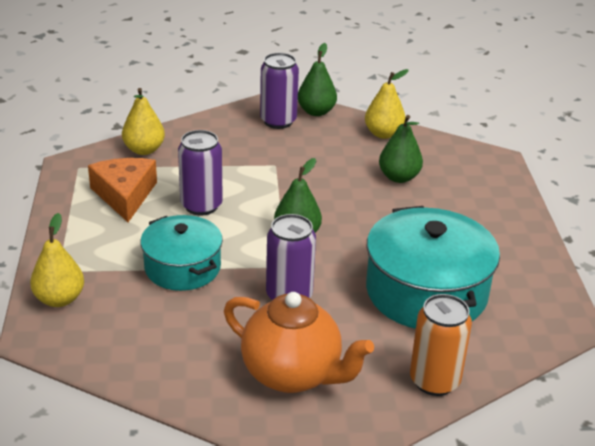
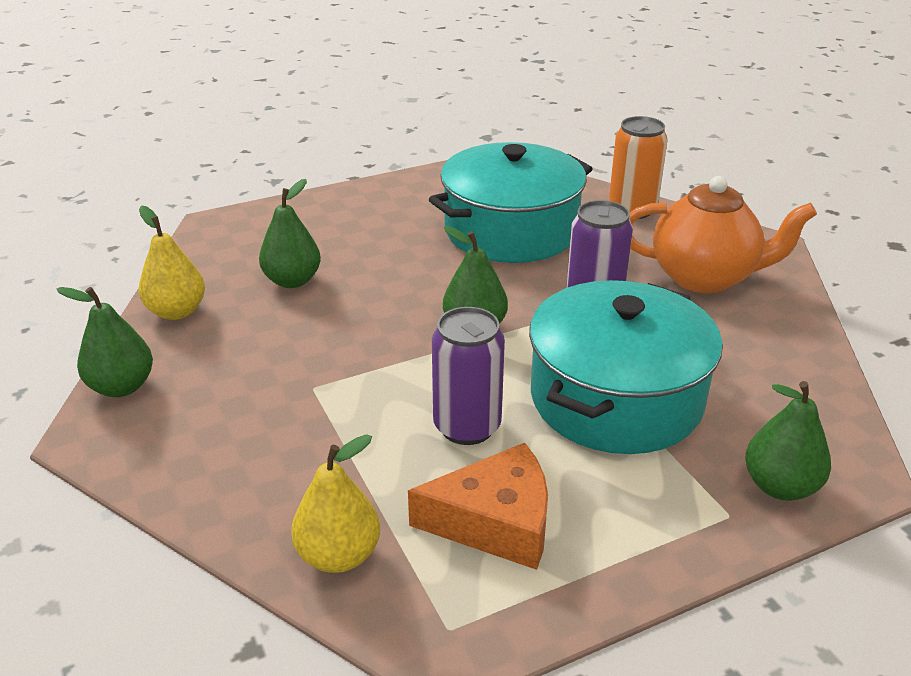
camera: 110 degrees left, 0 degrees up
yellow pear [30,213,84,307] -> green pear [745,381,831,501]
orange cheese [88,158,157,222] -> orange cheese turned 150 degrees counterclockwise [408,443,548,570]
turquoise pot [140,215,223,291] -> turquoise pot [529,280,723,454], size x1.58
orange teapot [224,292,374,393] -> orange teapot turned 90 degrees clockwise [629,176,817,293]
purple can [260,53,299,129] -> none

